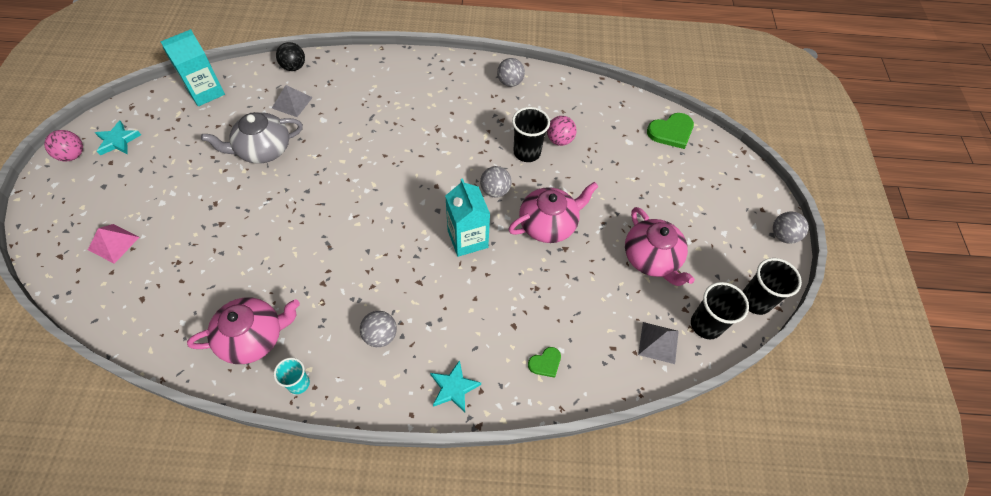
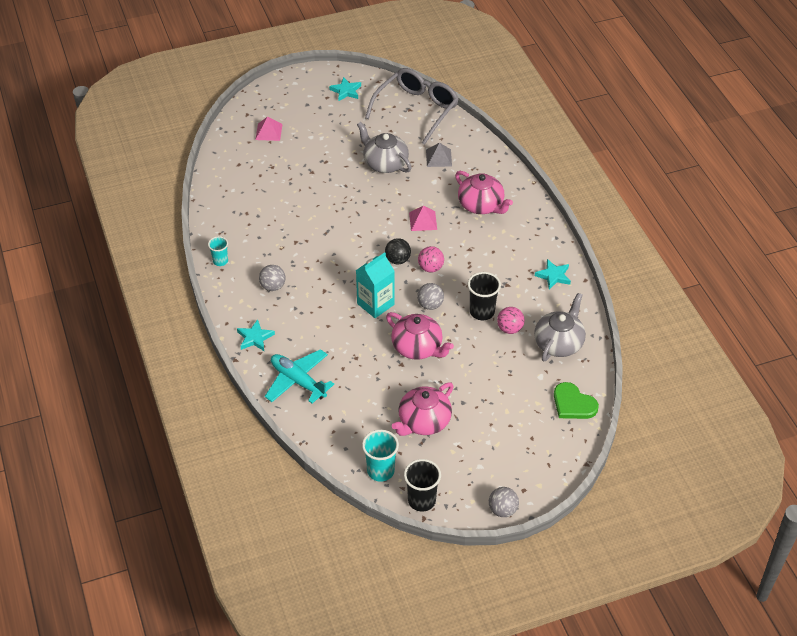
camera: 70 degrees right, 10 degrees down
pink ball [44,130,83,161] -> pink ball moved to [418,246,444,273]
turquoise carton [160,29,225,106] -> grey glasses [365,68,459,145]
pink teapot [187,297,300,364] -> pink teapot moved to [455,171,513,214]
black ball [276,42,305,71] -> black ball moved to [385,238,411,264]
grey ball [497,58,525,87] -> turquoise star [535,259,571,289]
green heart [528,347,561,378] -> turquoise plane [265,349,334,403]
grey pyramid [638,322,679,364] -> none
black cup [691,282,749,339] -> turquoise cup [362,430,399,482]
none -> pink pyramid [409,206,437,231]
none -> grey teapot [534,293,586,361]

